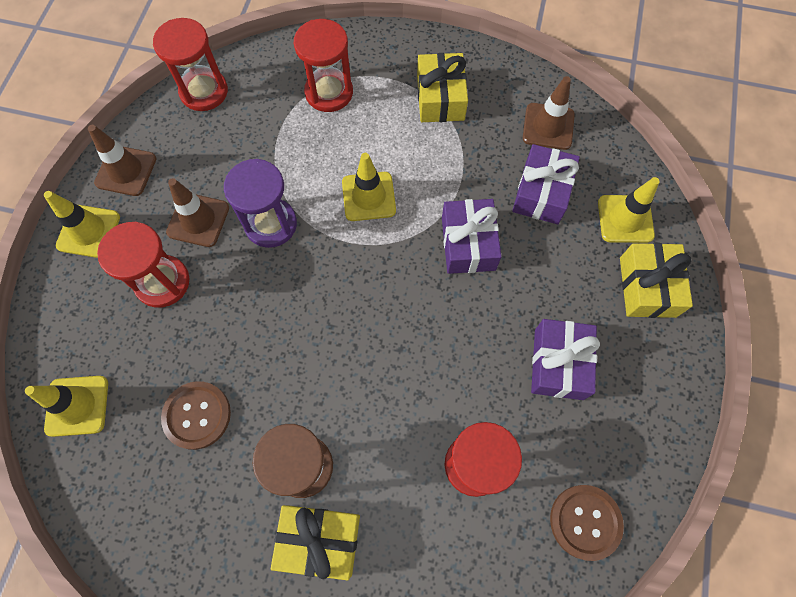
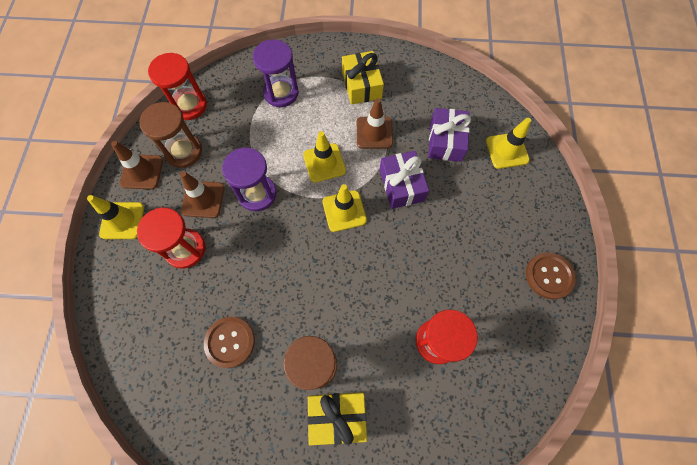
camera: 10 degrees left, 0 degrees up
yellow traffic cone [25,376,108,437] -> yellow traffic cone moved to [322,184,367,232]
red hourglass [294,19,353,112] -> purple hourglass [253,39,299,107]
brown traffic cone [523,76,575,150] -> brown traffic cone moved to [357,98,393,149]
purple gift [531,319,600,400] -> none
brown button [550,485,624,561] -> brown button moved to [526,252,576,299]
yellow gift [620,243,693,318] -> none
none -> brown hourglass [140,102,202,168]

